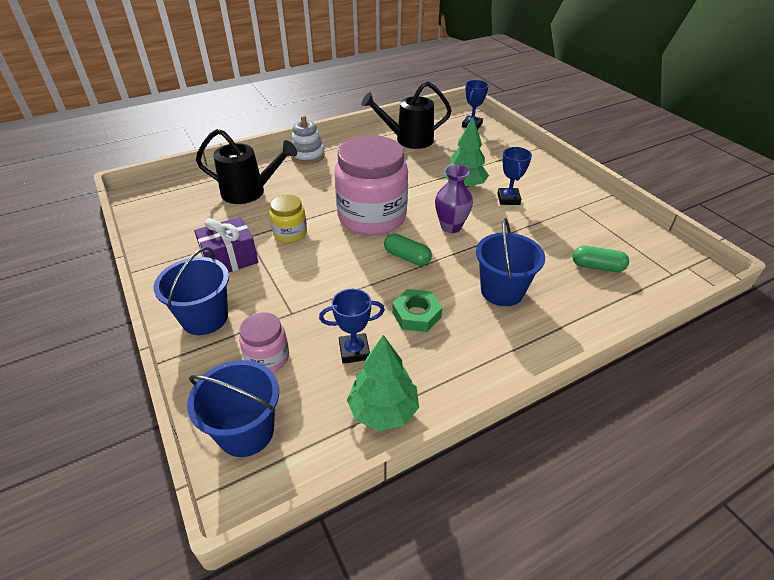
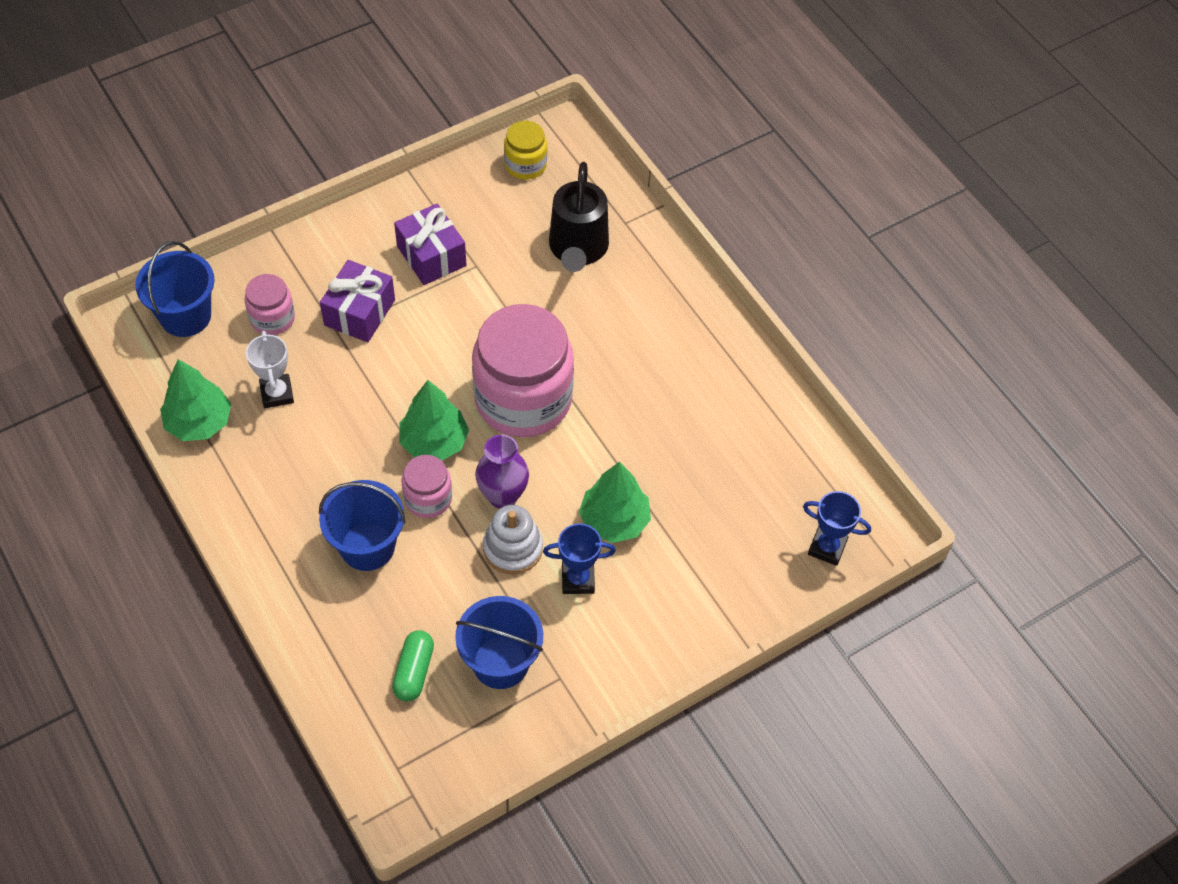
camera: 85 degrees right, 15 degrees up
blue bucket [154,247,229,335] -> blue bucket moved to [455,596,543,689]
yellow jar [269,195,307,243] -> yellow jar moved to [504,121,547,180]
white stacking toy [291,116,325,164] -> white stacking toy moved to [483,505,543,575]
blue trophy [319,289,385,364] -> white trophy [246,331,294,408]
black watering can [361,82,452,149] -> none
green capsule [384,234,432,266] -> green tree [400,380,469,461]
green nut [392,289,442,332] -> none
none -> purple gift [320,260,395,342]
none -> pink jar [402,455,452,518]

